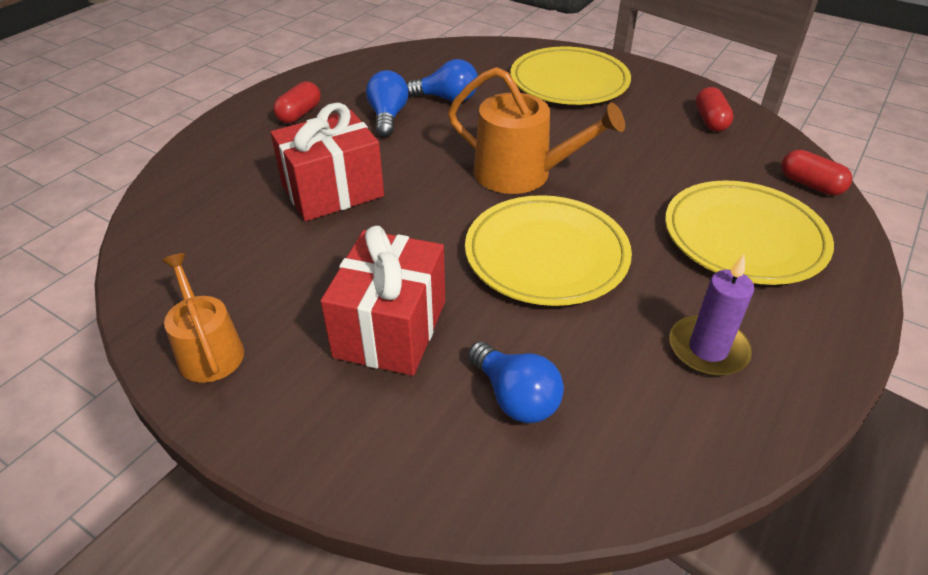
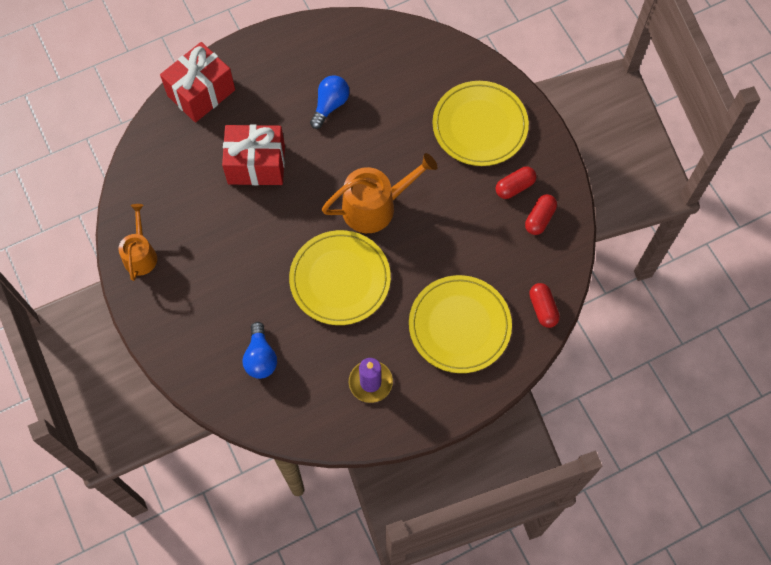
camera: 30 degrees right, 25 degrees up
red capsule [273,81,321,123] -> red capsule moved to [496,167,537,199]
red gift [321,226,445,376] -> red gift moved to [160,42,235,123]
blue light bulb [407,59,478,102] -> none
orange watering can [448,67,625,194] -> orange watering can turned 75 degrees counterclockwise [322,153,437,233]

